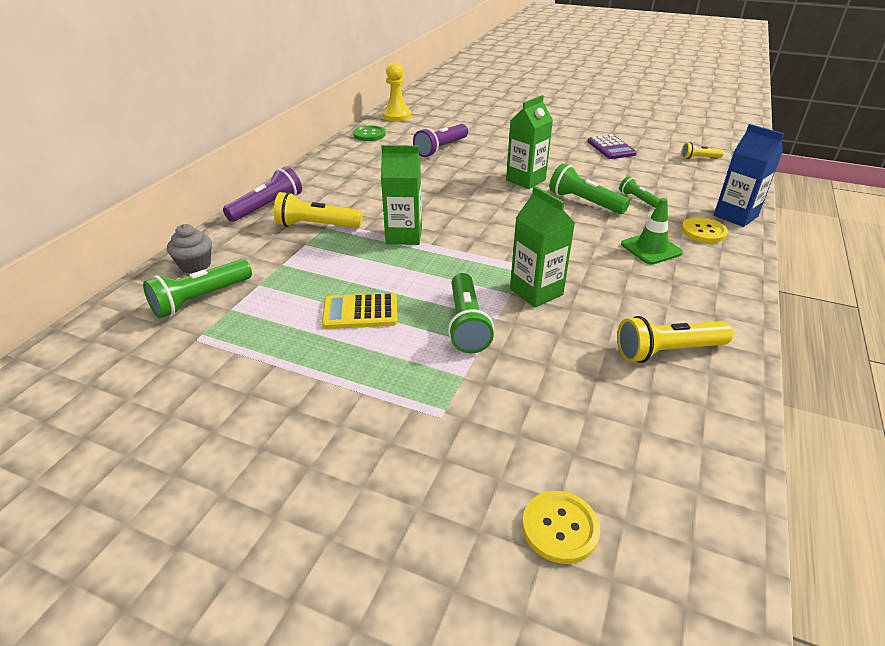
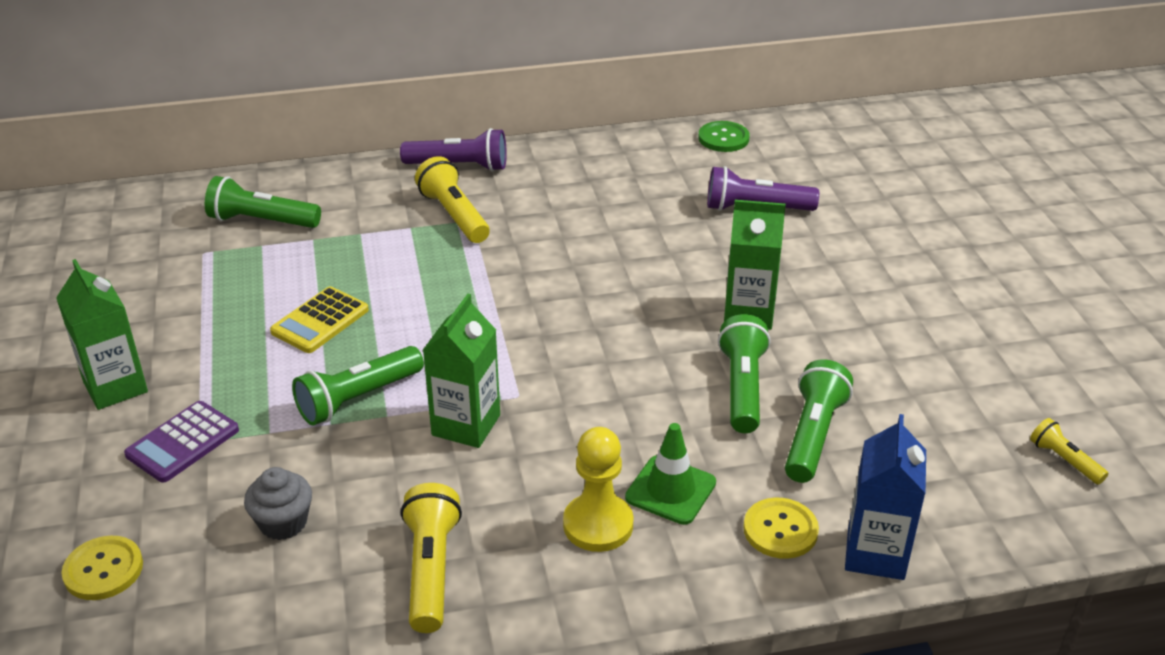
camera: 55 degrees right, 0 degrees up
grey cupcake [167,224,212,273] -> grey cupcake moved to [244,467,312,540]
yellow calculator [322,293,398,329] -> yellow calculator turned 105 degrees counterclockwise [270,286,369,353]
green carton [381,145,422,245] -> green carton moved to [56,259,148,410]
yellow pawn [383,62,411,121] -> yellow pawn moved to [563,427,633,552]
purple calculator [587,135,637,159] -> purple calculator moved to [124,401,239,483]
yellow flashlight [617,316,733,363] -> yellow flashlight turned 45 degrees clockwise [401,483,462,633]
green flashlight [619,176,660,208] -> green flashlight [785,359,853,483], size x1.75

